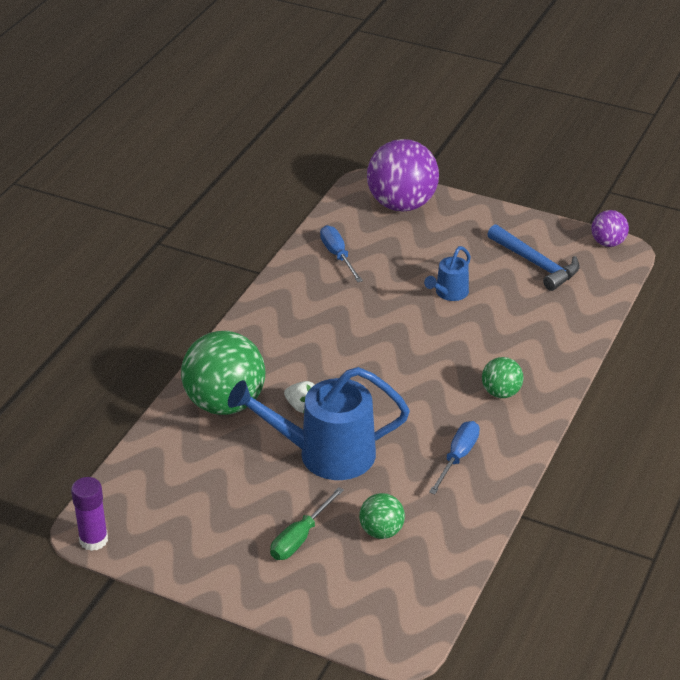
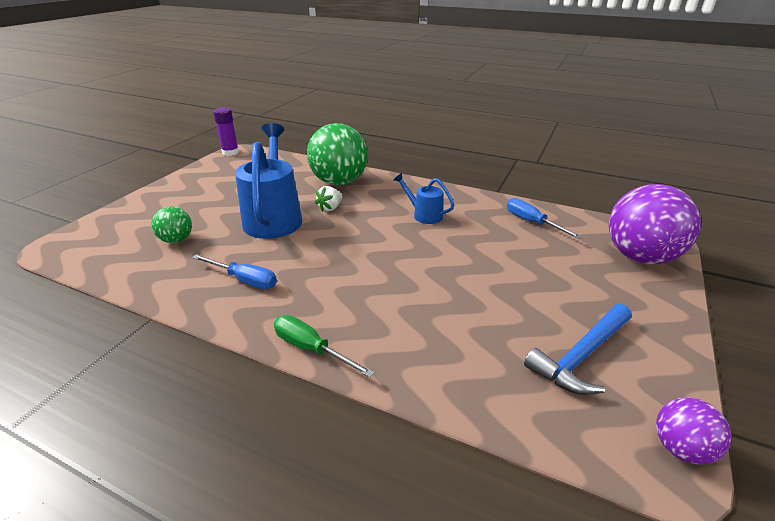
camera: 90 degrees right, 5 degrees down
green screwdriver [270,487,344,560] -> green screwdriver moved to [274,315,375,378]
blue screwdriver [320,225,363,282] -> blue screwdriver turned 105 degrees counterclockwise [507,198,582,239]
blue watering can [424,246,471,301] -> blue watering can moved to [394,173,454,224]
green ball [482,357,523,398] -> none

